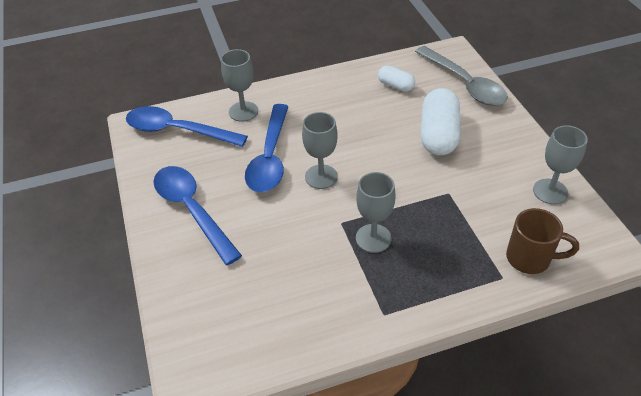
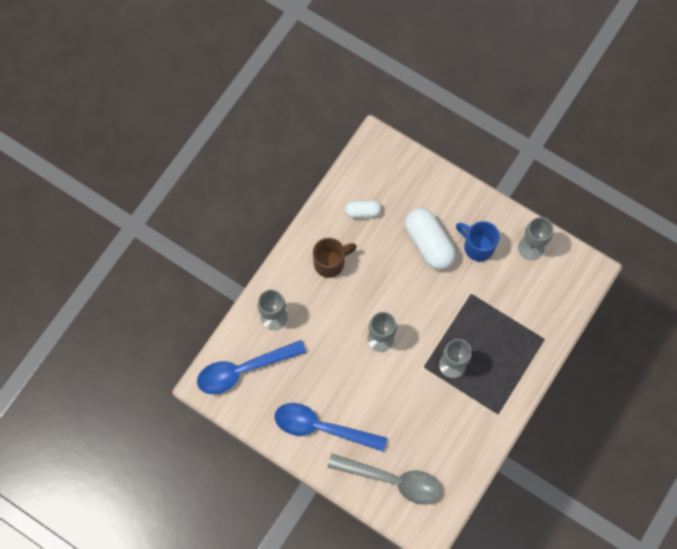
camera: 40 degrees left, 25 degrees up
blue spoon [245,104,289,192] -> none
grey spoon [415,46,508,106] -> grey spoon moved to [328,454,442,505]
brown mug [506,208,579,274] -> brown mug moved to [313,237,357,278]
none -> blue mug [456,221,500,262]

